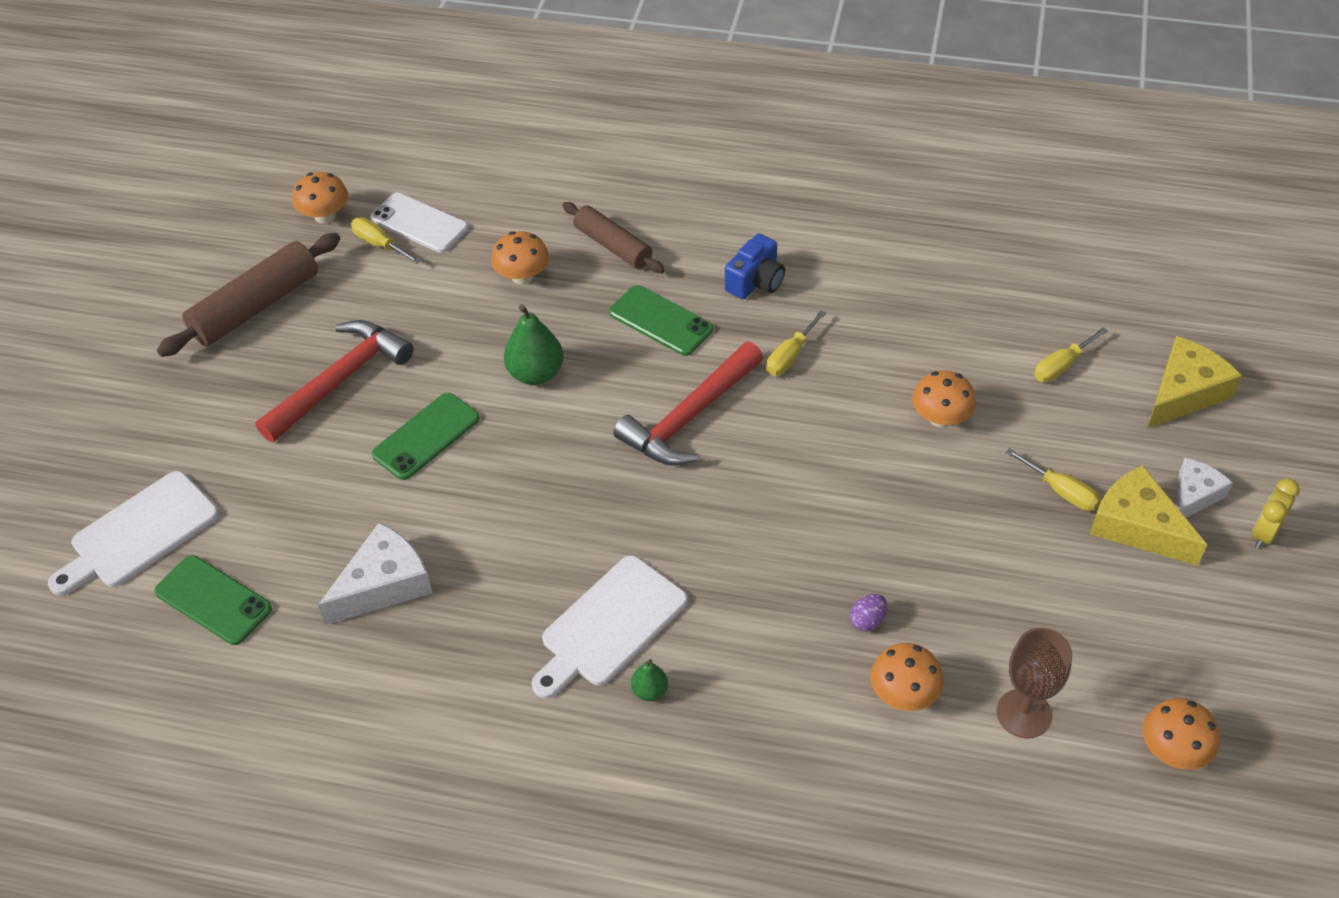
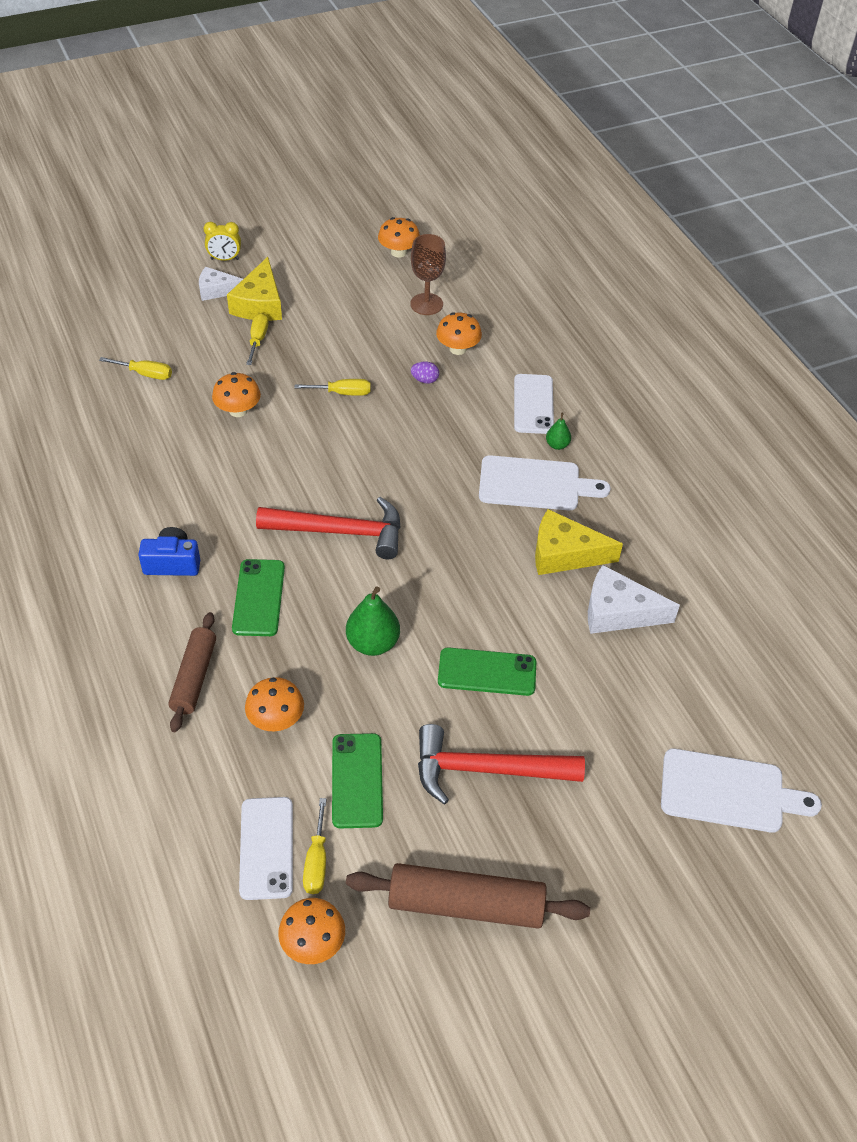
camera: 130 degrees left, 0 degrees up
green phone [154,555,272,645] -> green phone moved to [332,733,383,828]
yellow screwdriver [766,310,826,376] -> yellow screwdriver moved to [294,379,370,396]
yellow cheese [1148,336,1242,428] -> yellow cheese moved to [535,509,623,575]
none -> white phone [514,374,554,434]

